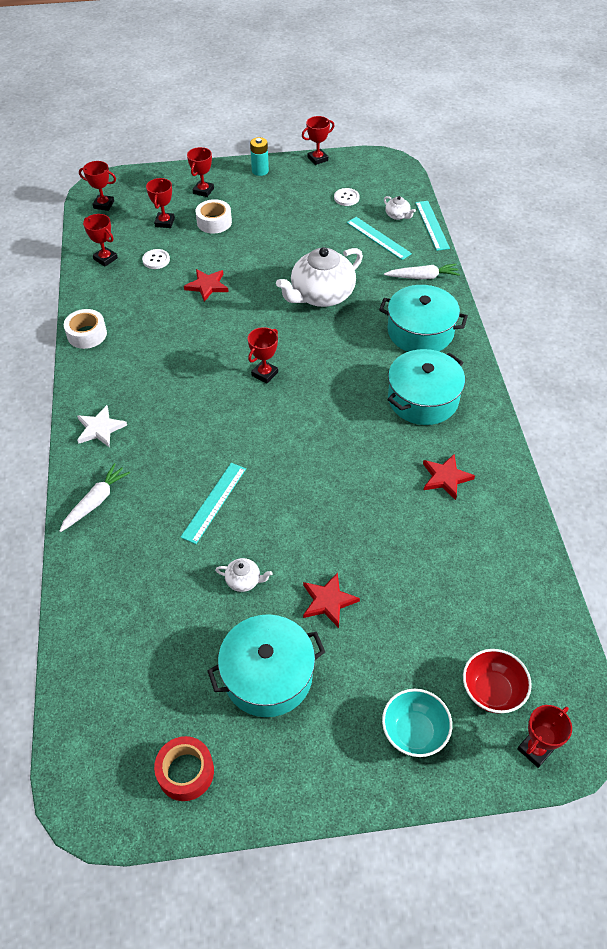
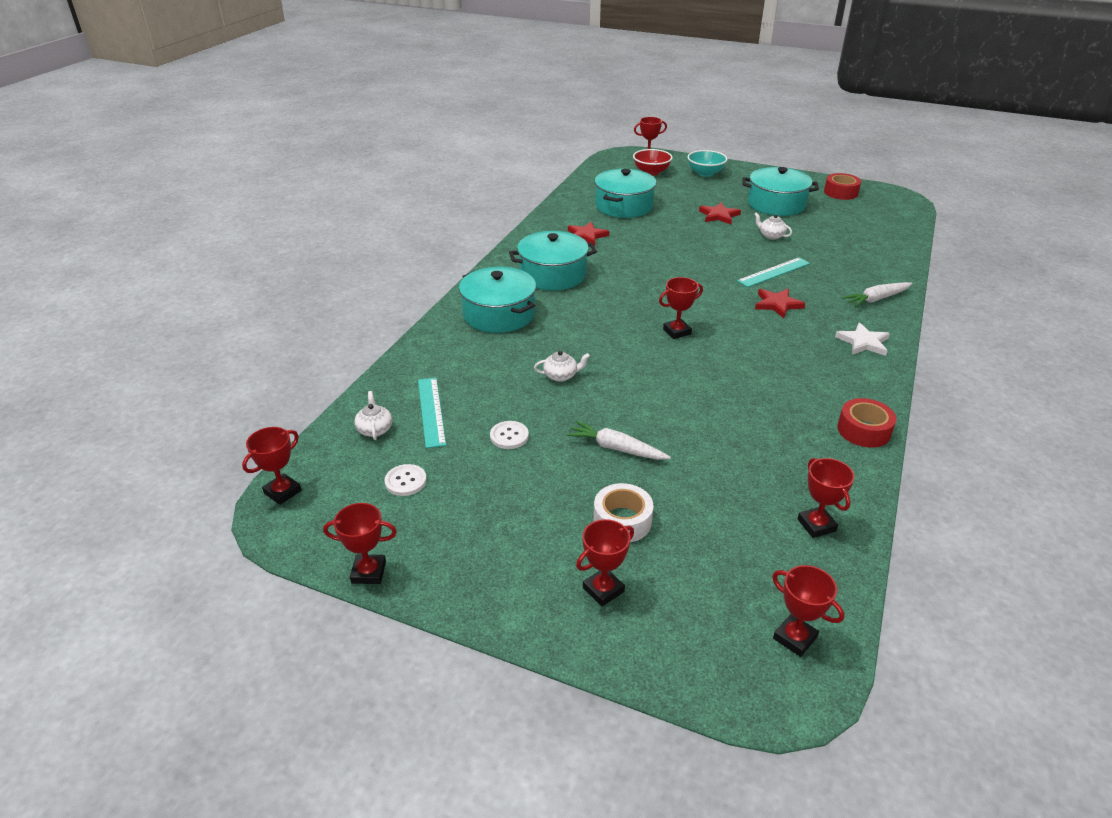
camera: 150 degrees left, 15 degrees down
white tape [64,309,107,349] -> red tape [837,398,896,448]
white button [142,249,170,269] -> white button moved to [490,421,529,449]
red trophy [146,178,175,228] -> red trophy moved to [242,427,302,505]
red star [184,269,229,302] -> red star moved to [755,289,806,318]
turquoise battery [250,137,269,176] -> none
white teapot [276,247,363,307] -> white teapot [534,351,590,382], size x0.42
white carrot [384,264,460,279] -> white carrot moved to [567,421,671,460]
turquoise ruler [415,201,450,251] -> none
none -> turquoise pot [594,169,656,218]

